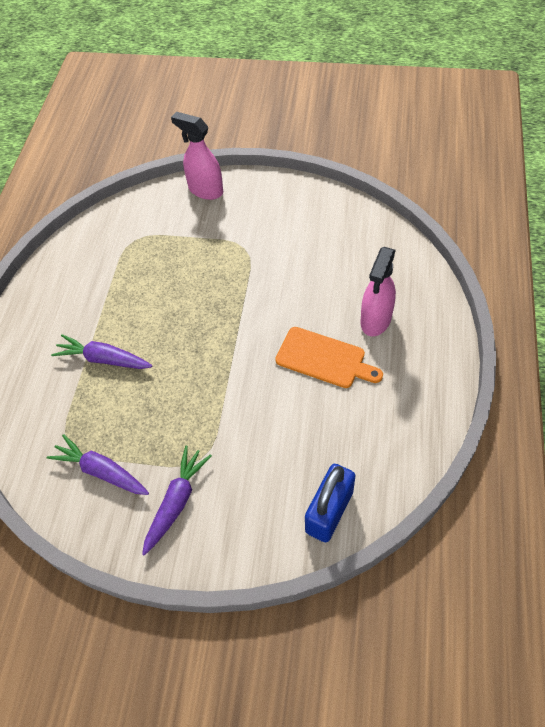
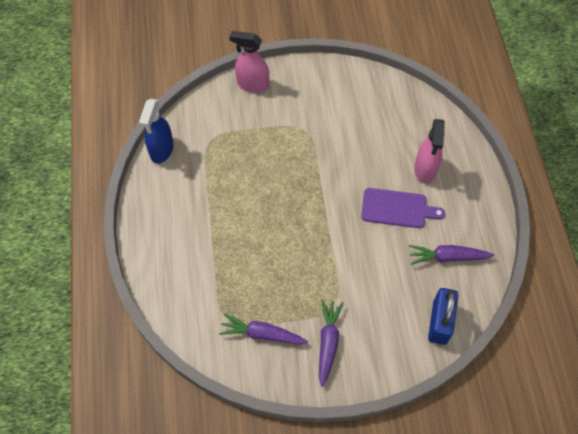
camera: 20 degrees left, 5 degrees up
purple carrot [51,334,152,369] -> purple carrot moved to [409,245,494,265]
orange cutting board [275,327,383,388] -> purple cutting board [361,188,445,228]
none -> blue spray bottle [139,99,174,164]

